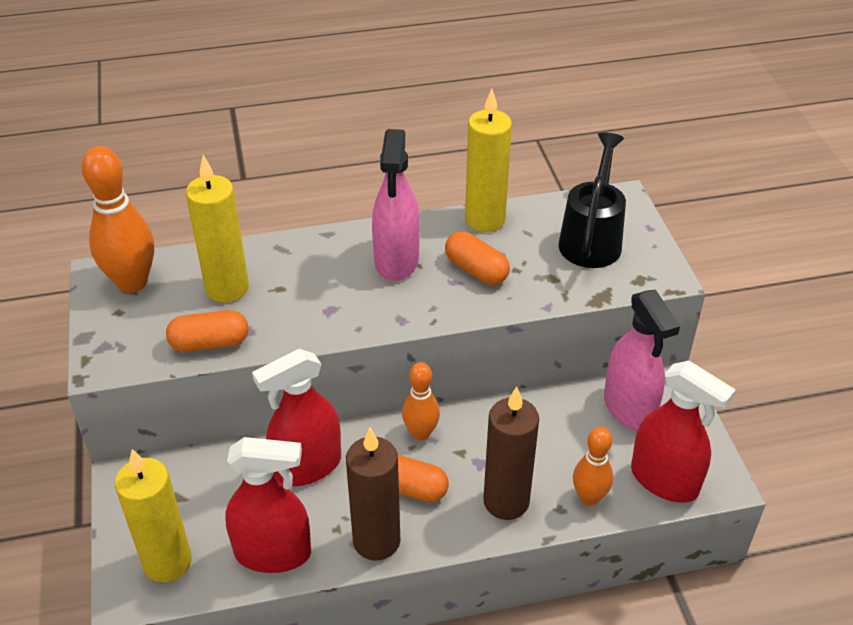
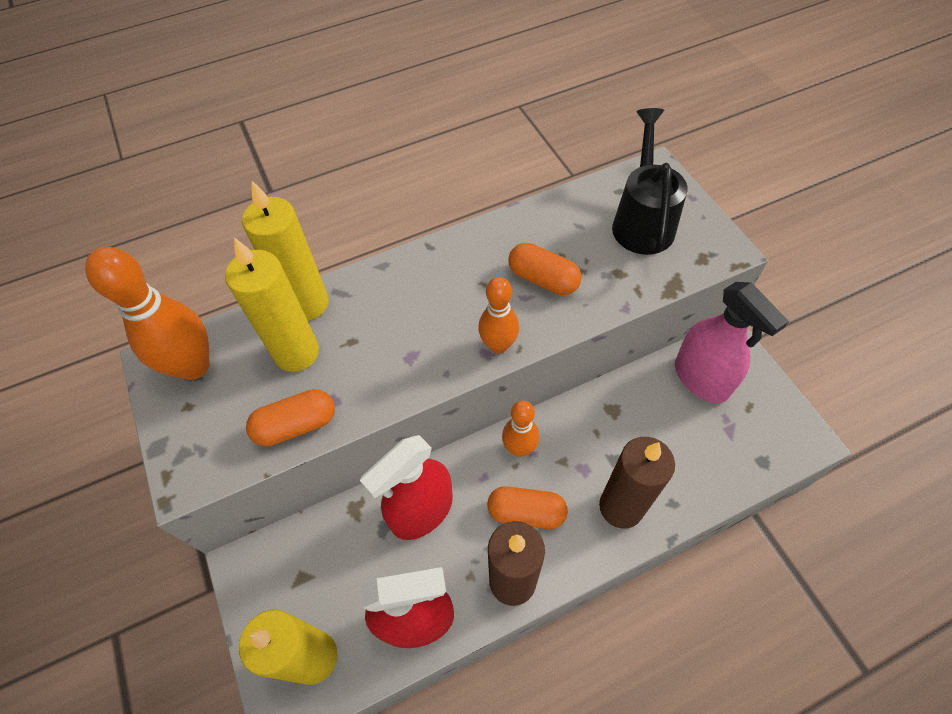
camera: 10 degrees left, 15 degrees up
pink spray bottle [372,129,420,281] -> none
yellow candle [465,89,512,232] -> yellow candle moved to [242,181,329,320]
orange bowling pin [573,427,613,505] -> orange bowling pin moved to [478,277,519,354]
red spray bottle [631,361,736,503] -> none

